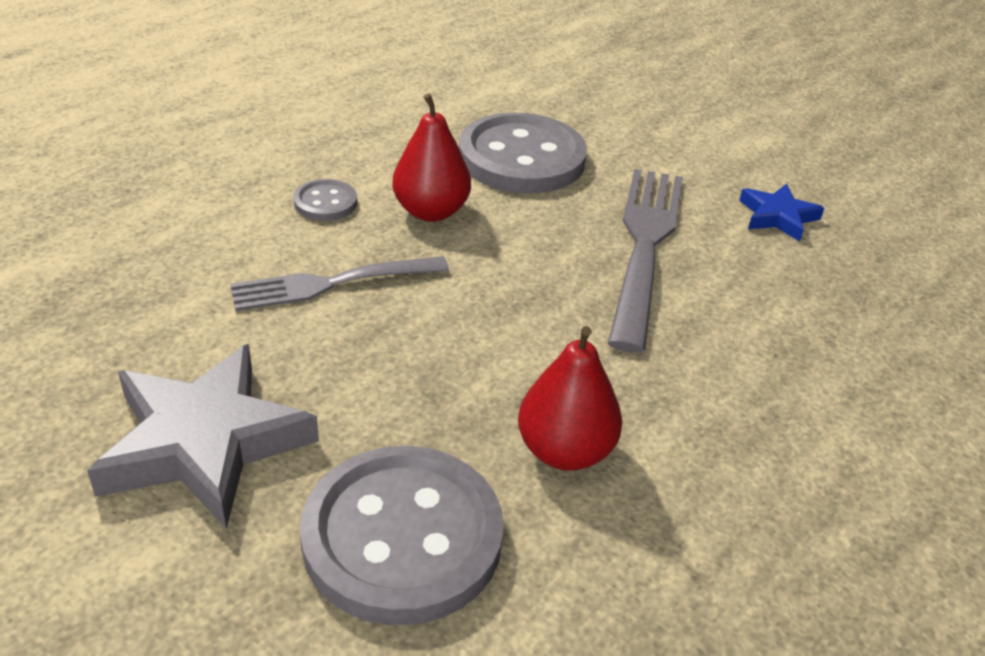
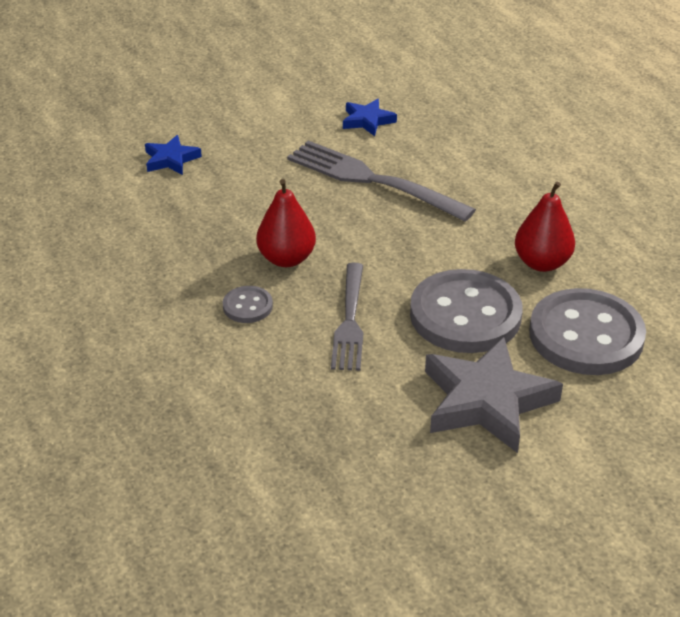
camera: 65 degrees left, 0 degrees up
grey button [459,113,587,193] -> grey button moved to [410,269,523,353]
none -> blue star [145,135,202,175]

